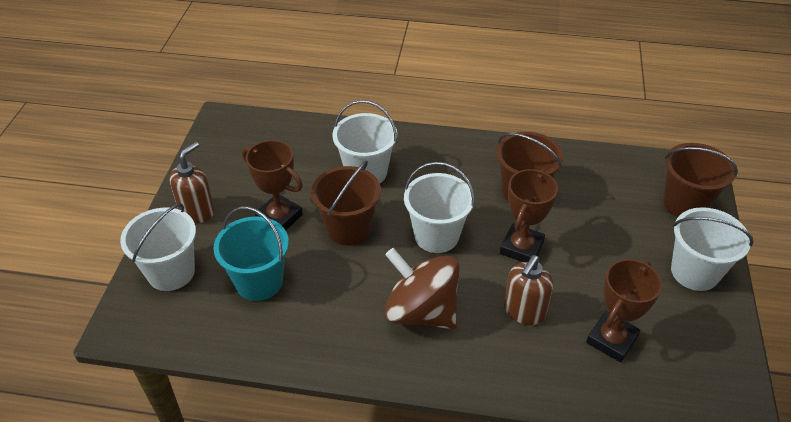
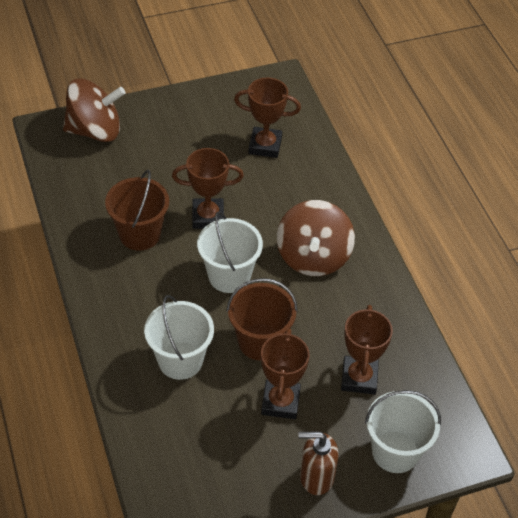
camera: 120 degrees left, 5 degrees up
turquoise bucket [213,206,289,301] -> brown trophy [341,305,393,395]
brown soap dispenser [504,255,553,325] -> none
brown bucket [663,143,738,217] -> brown spinning top [63,78,126,142]
white bucket [671,207,754,291] -> none

